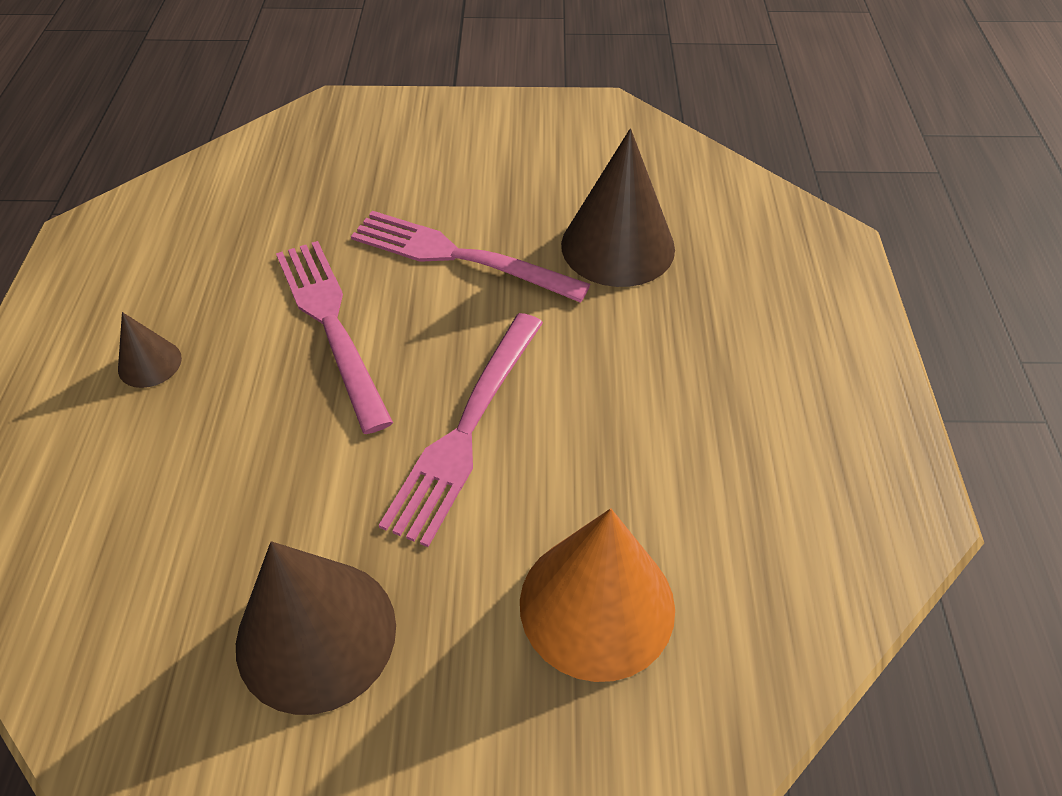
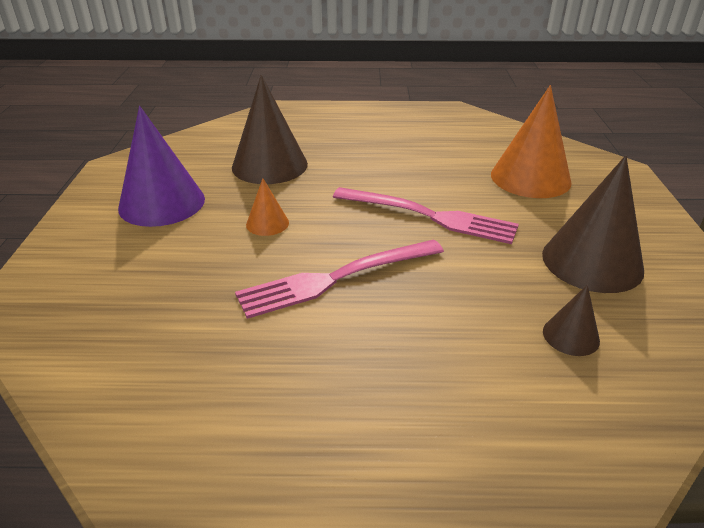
camera: 90 degrees left, 15 degrees down
brown cone [118,312,182,388] -> brown cone moved to [543,285,600,356]
pink fork [351,211,590,303] -> orange cone [246,178,289,236]
none -> purple cone [118,106,205,227]

